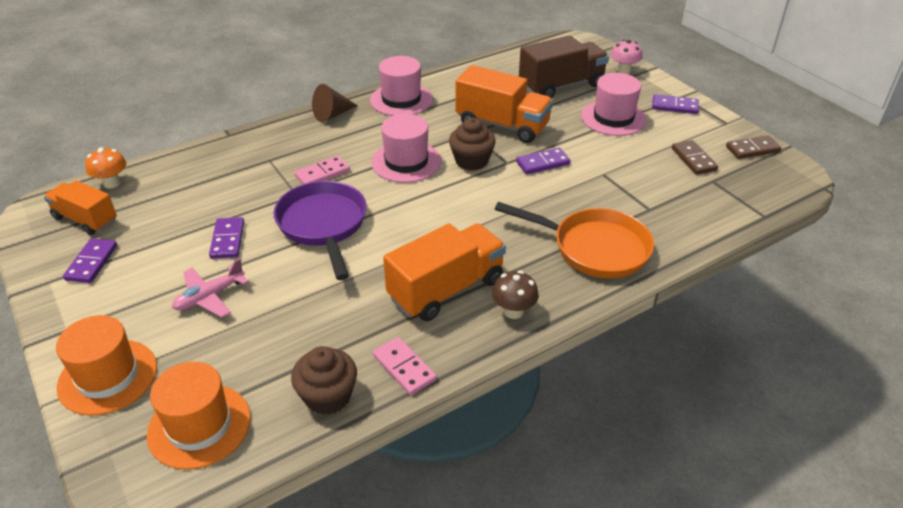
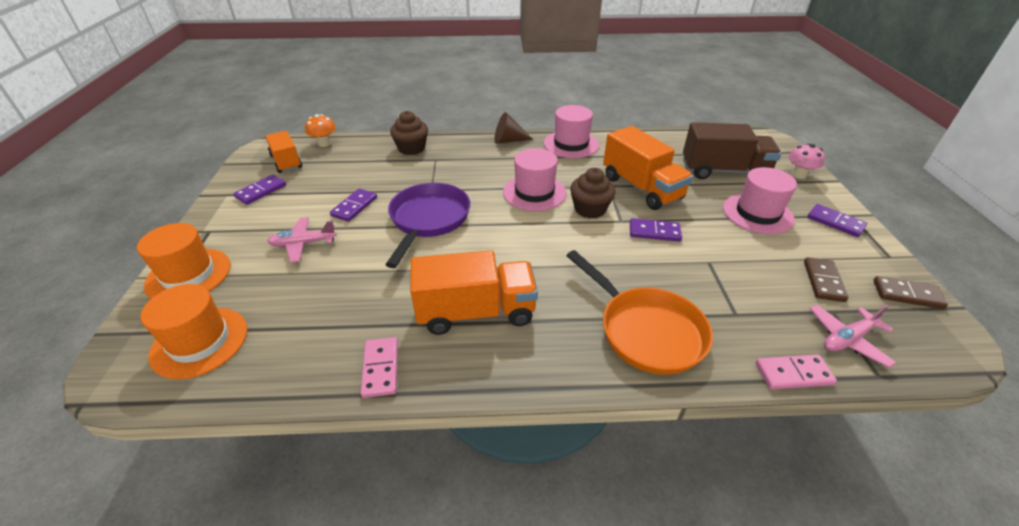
camera: 30 degrees right, 0 degrees up
brown cupcake [291,346,357,415] -> brown cupcake moved to [390,111,428,155]
pink domino [294,156,350,184] -> pink domino moved to [756,354,837,389]
brown mushroom [492,271,539,319] -> none
none -> pink plane [810,304,896,368]

